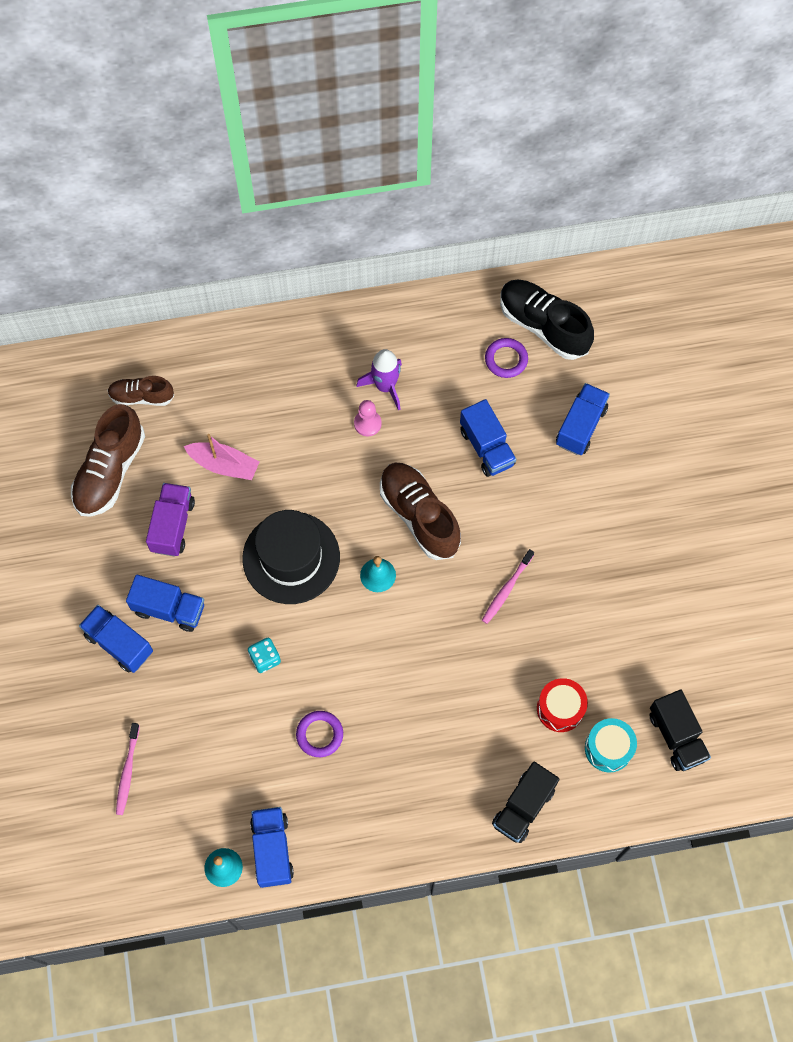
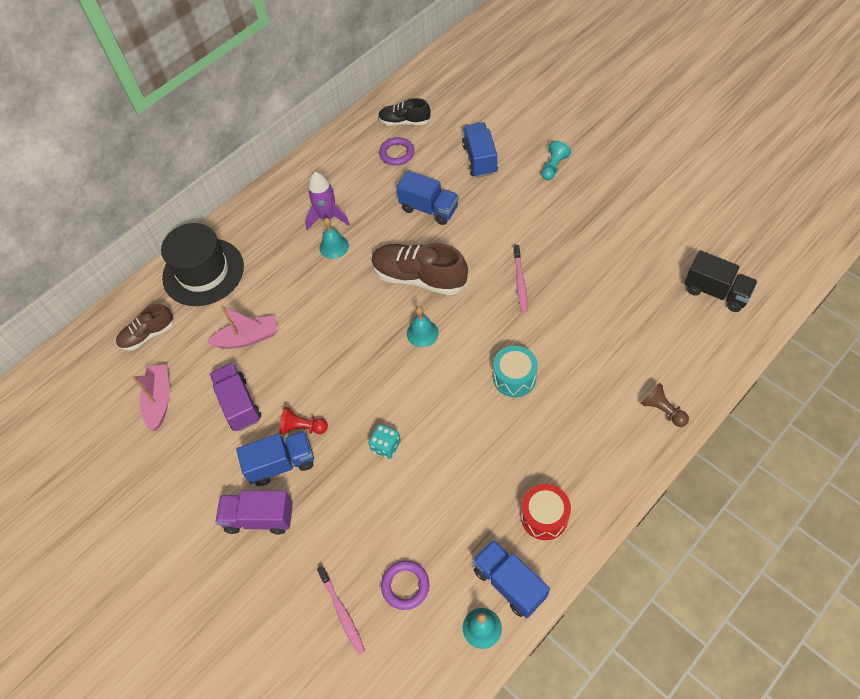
camera: 30 degrees left, 10 degrees down
brown shoe [71,404,145,517] -> pink boat [132,364,169,431]
blue truck [79,605,153,673] -> purple truck [215,491,293,534]
black hat [242,510,340,604] -> black hat moved to [161,223,244,306]
purple ring [296,711,343,757] -> purple ring moved to [381,561,429,610]
pink pawn [354,400,382,436] -> turquoise bell [319,218,349,259]
black truck [492,762,560,843] -> brown pawn [641,383,689,427]
black shoe [500,280,594,360] -> black shoe [378,98,431,126], size x0.59
red drum [537,678,588,732] -> red drum moved to [521,484,571,540]
turquoise drum [585,718,637,772] -> turquoise drum moved to [493,346,538,397]
none -> red pawn [279,407,328,435]
none -> turquoise pawn [542,141,571,180]

